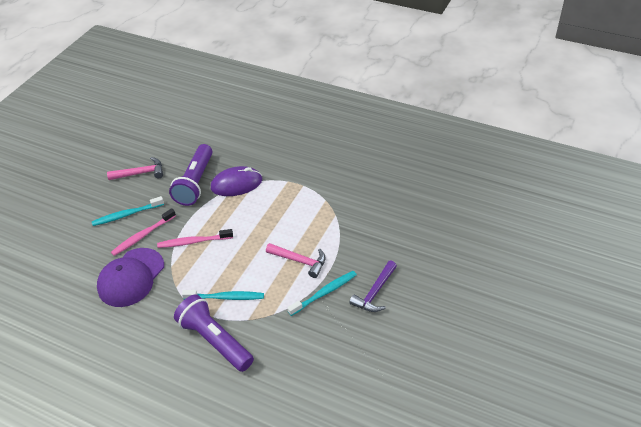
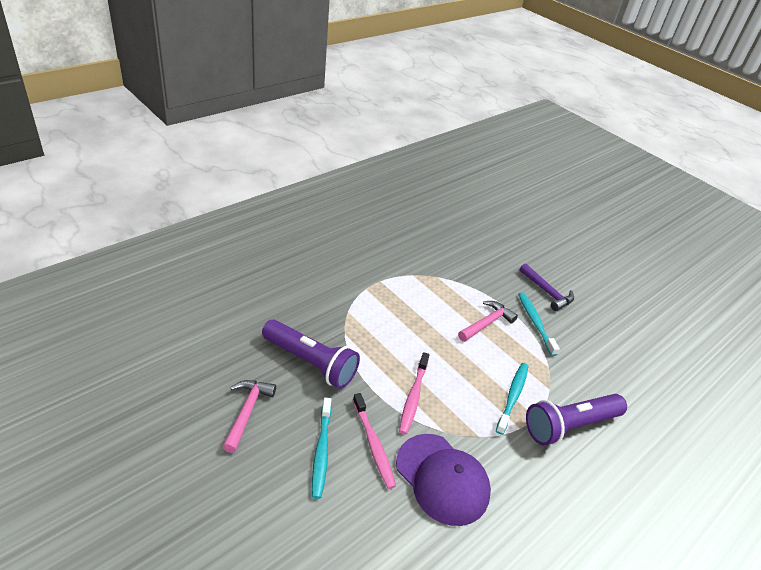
camera: 75 degrees left, 5 degrees down
purple mouse [211,166,262,196] -> none

